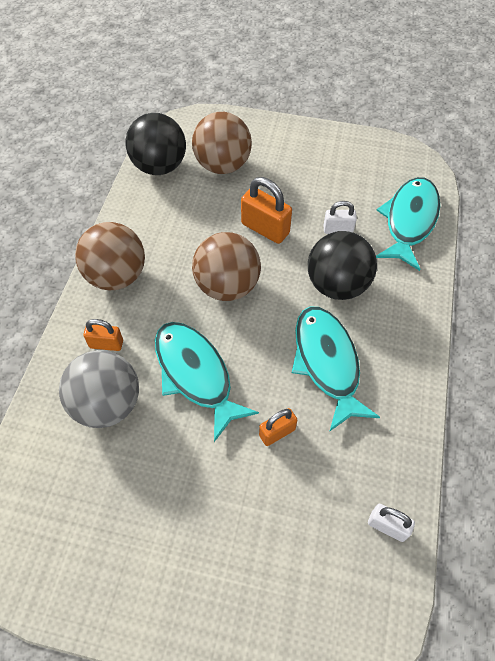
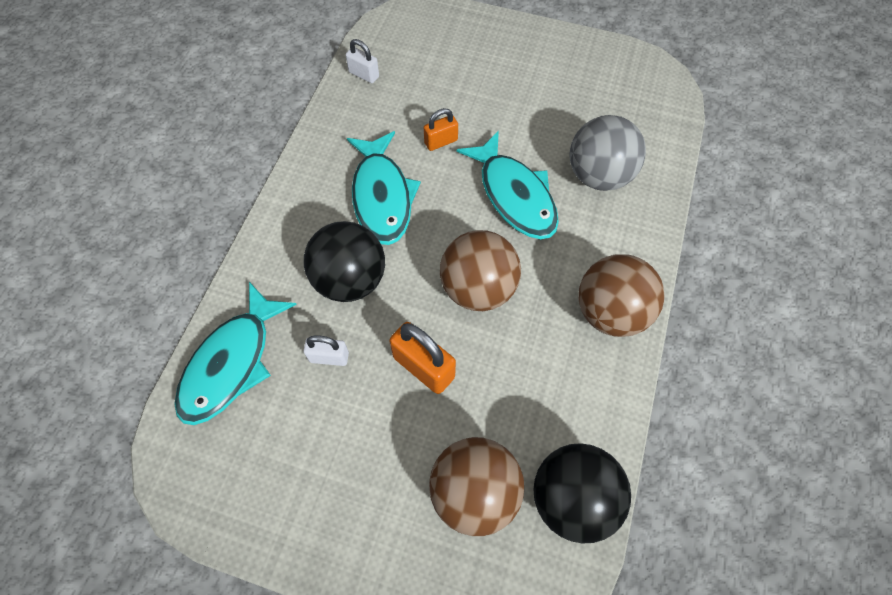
camera: 175 degrees left, 5 degrees up
orange padlock [83,319,123,351] -> none

